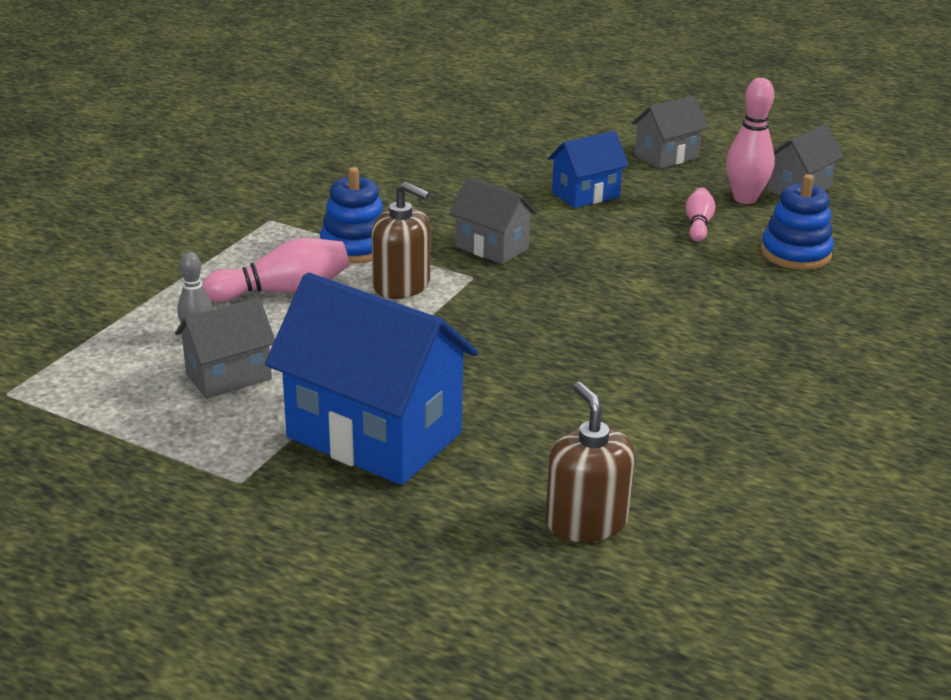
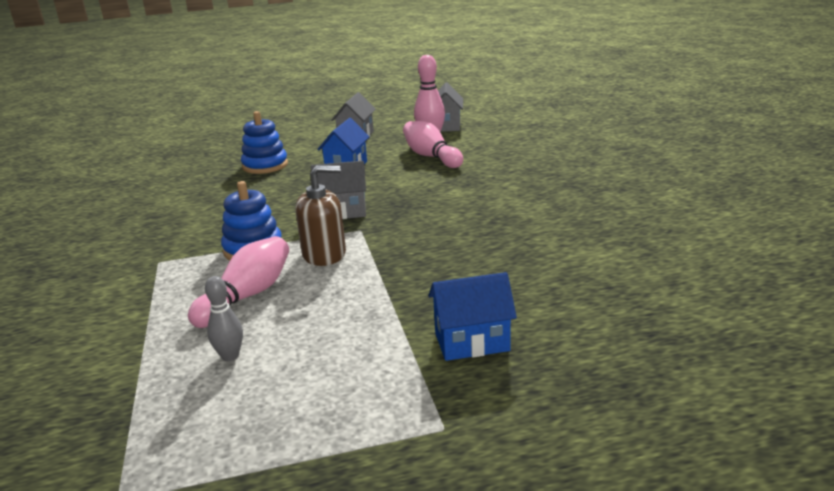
camera: 40 degrees left, 5 degrees down
grey house [175,297,275,399] -> none
blue house [265,272,478,485] -> blue house [428,272,517,361], size x0.53
brown soap dispenser [545,382,635,542] -> none
pink bowling pin [686,188,715,242] -> pink bowling pin [403,121,463,168], size x1.64
blue stacking toy [761,174,834,270] -> blue stacking toy moved to [241,111,288,174]

